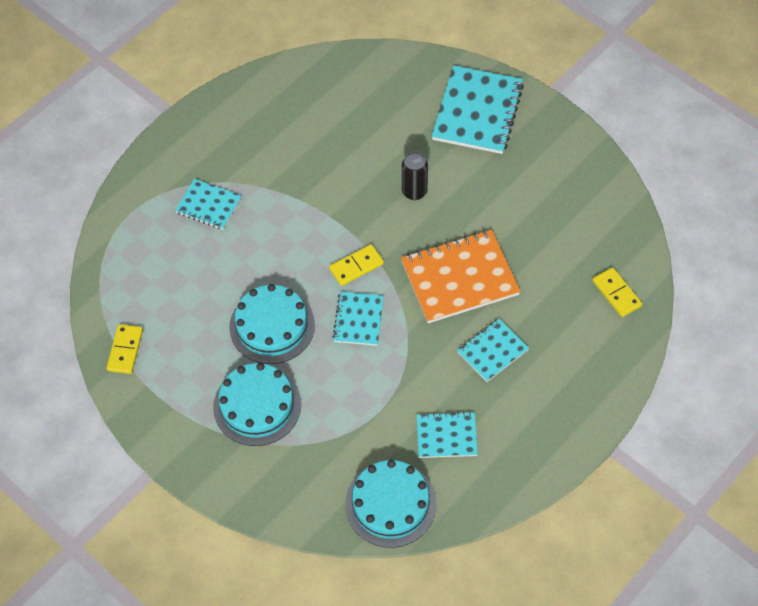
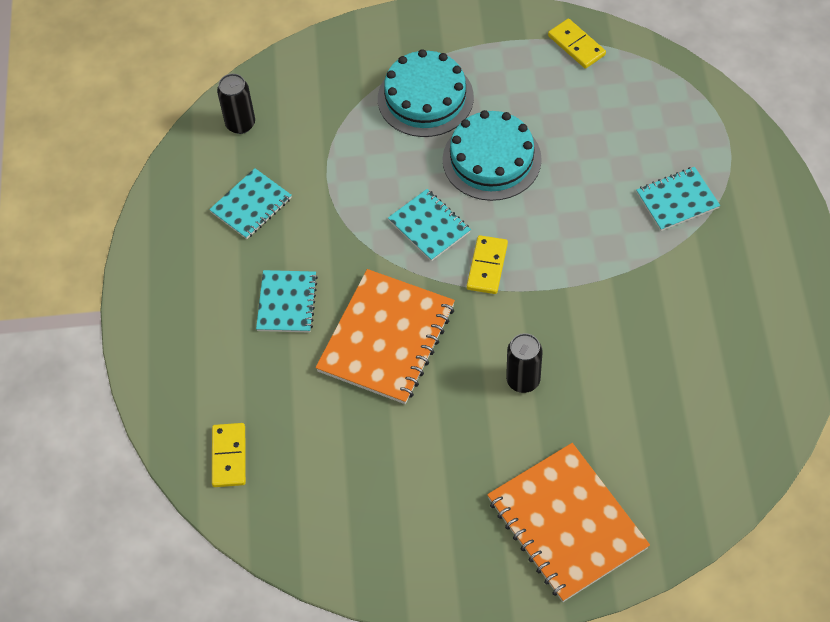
camera: 135 degrees right, 0 degrees up
turquoise cake [345,460,436,548] -> black can [217,74,255,134]
turquoise notebook [432,65,524,154] -> orange notebook [487,443,650,602]
yellow domino [593,267,642,317] -> yellow domino turned 75 degrees clockwise [212,423,246,487]

